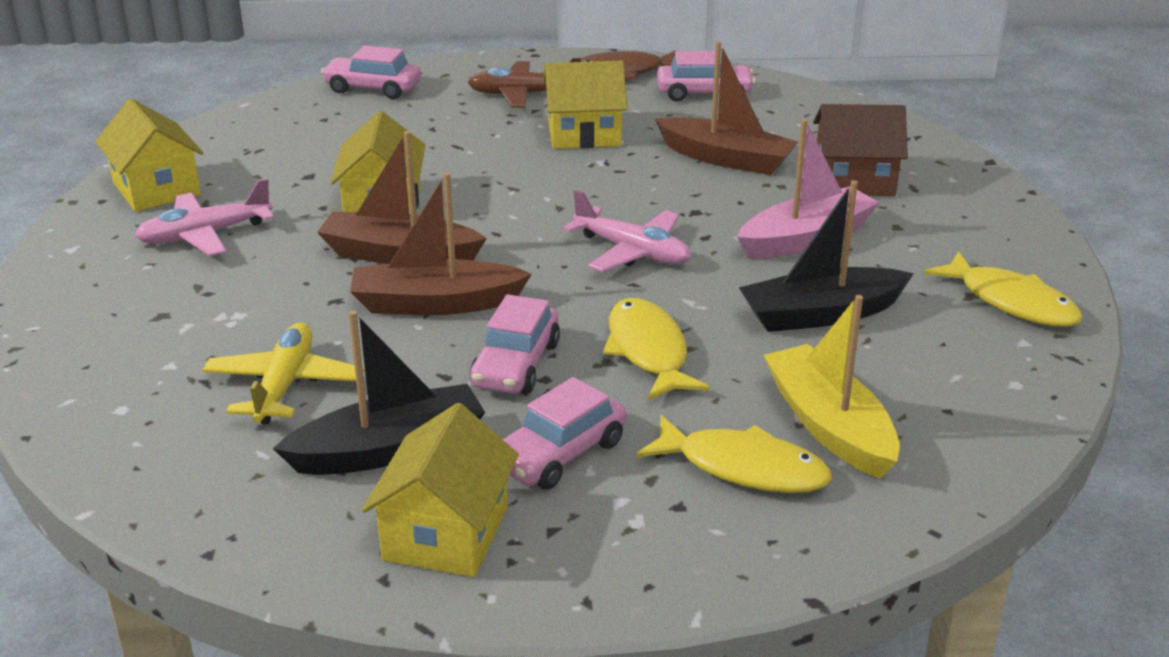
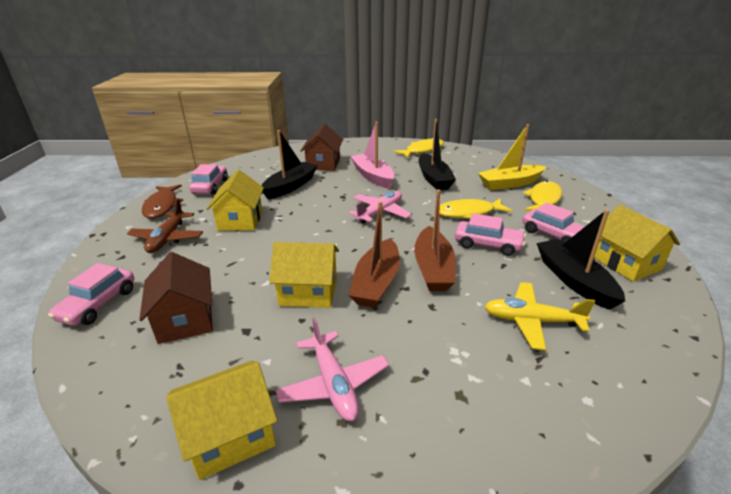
camera: 85 degrees left, 0 degrees up
yellow house [362,403,519,577] -> yellow house turned 45 degrees clockwise [594,205,680,282]
brown boat [655,41,798,175] -> black boat [261,130,318,199]
none -> brown house [139,252,213,344]

